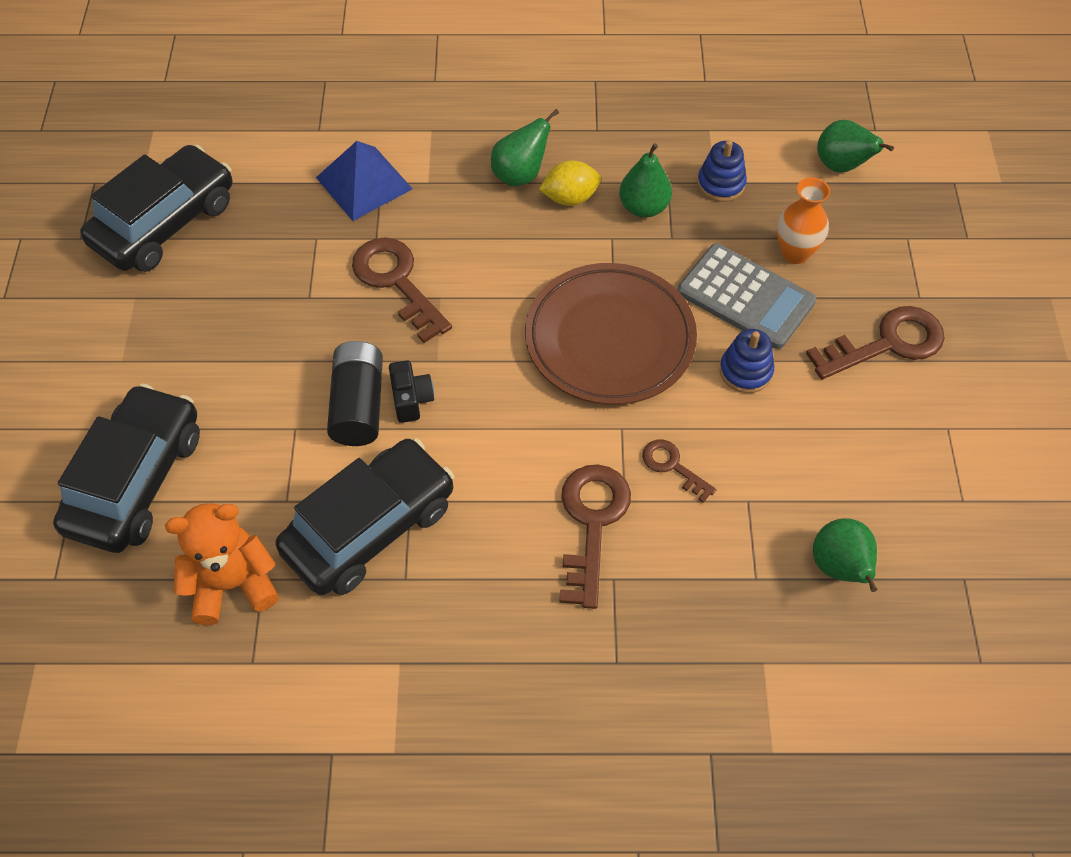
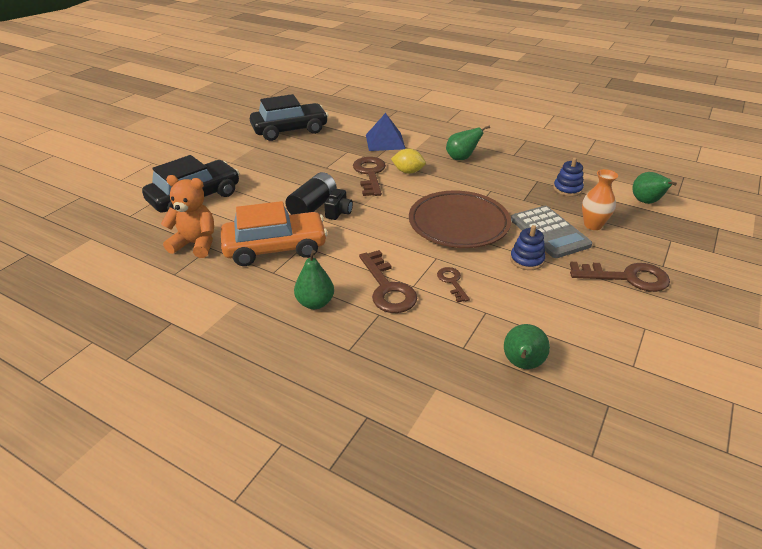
camera: 30 degrees right, 20 degrees down
black car [275,438,454,595] -> orange car [221,201,328,266]
yellow lemon [539,160,601,206] -> yellow lemon moved to [391,149,426,174]
brown key [559,465,631,609] -> brown key turned 120 degrees clockwise [359,250,417,313]
green pear [619,143,672,218] -> green pear moved to [294,250,334,309]

